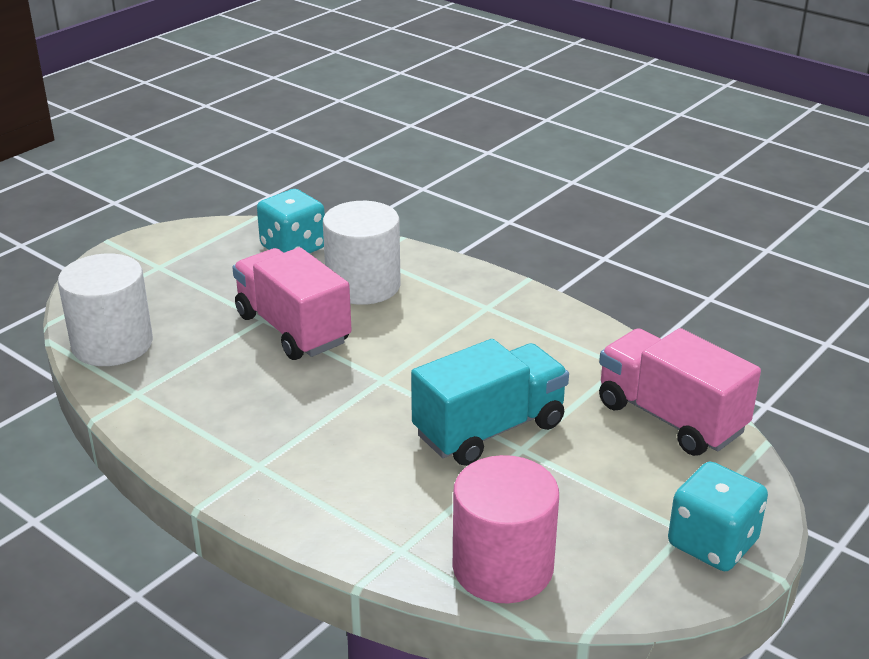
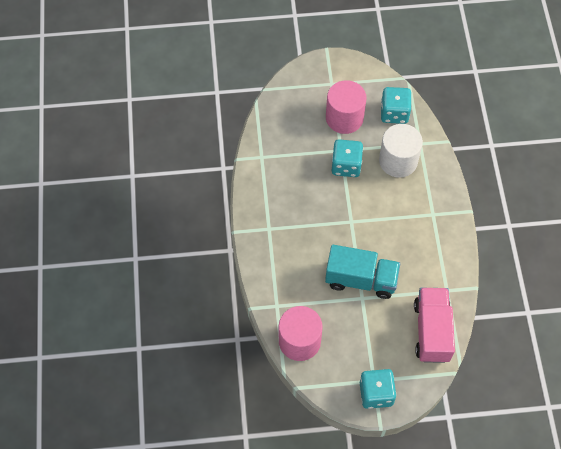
camera: 45 degrees right, 30 degrees up
white cylinder [58,254,153,366] -> none
pink truck [232,247,351,360] -> turquoise dice [332,139,363,177]
none -> pink cylinder [326,80,367,134]

